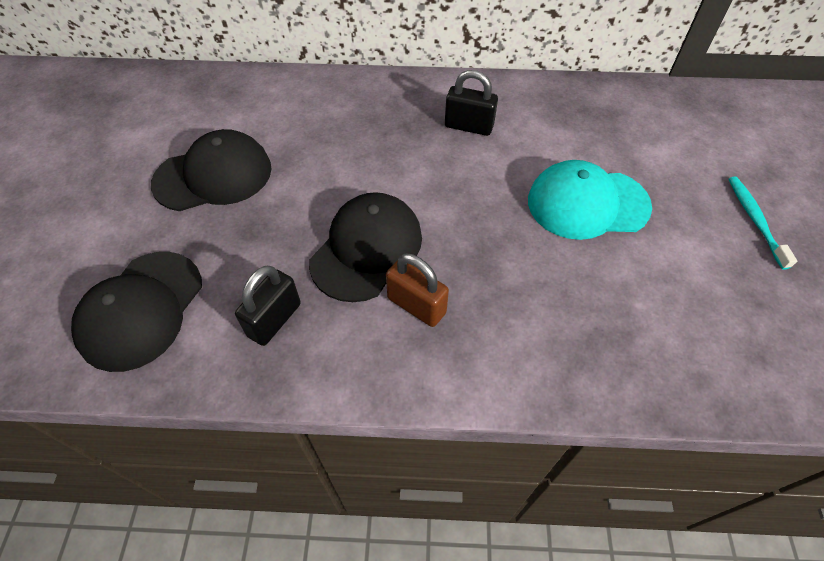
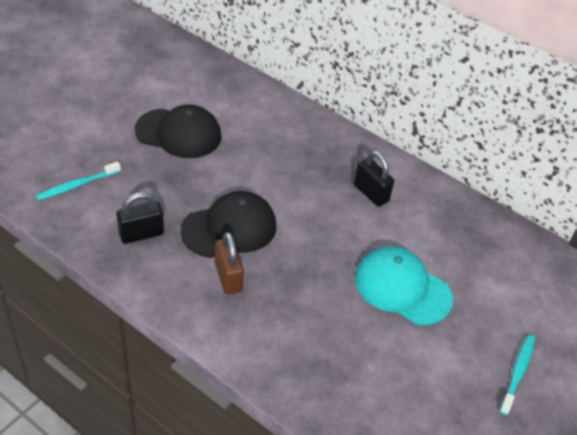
camera: 30 degrees right, 10 degrees down
black cap [71,252,202,372] -> turquoise toothbrush [36,161,121,201]

